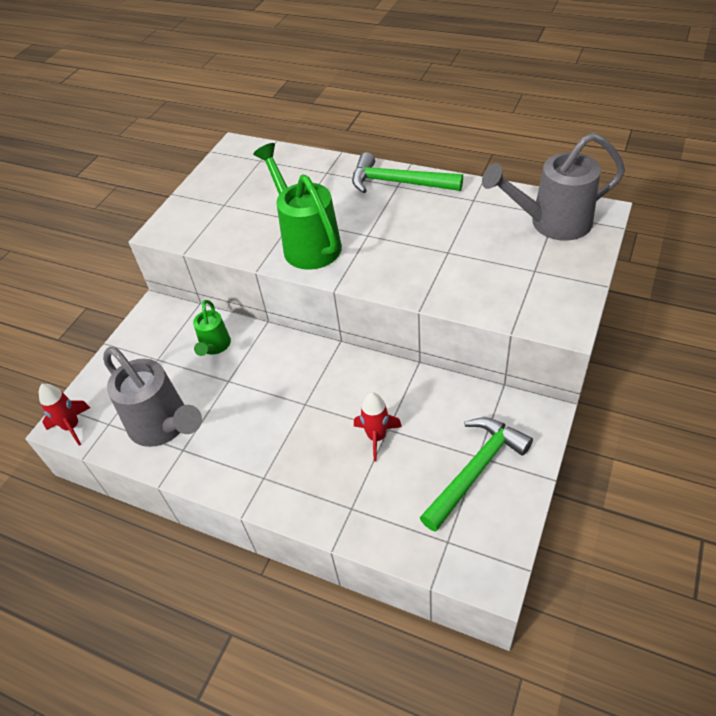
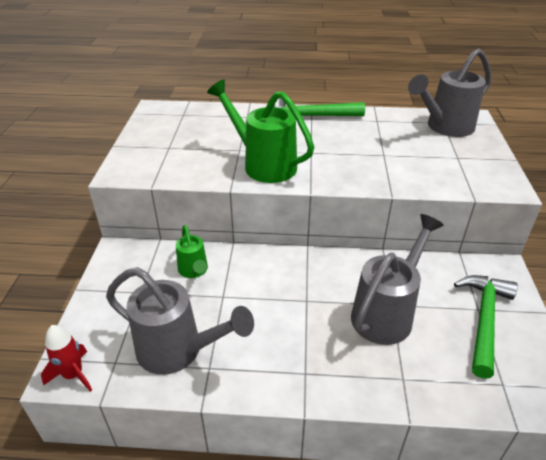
camera: 25 degrees left, 10 degrees down
red rocket [354,392,402,461] -> grey watering can [351,214,444,345]

